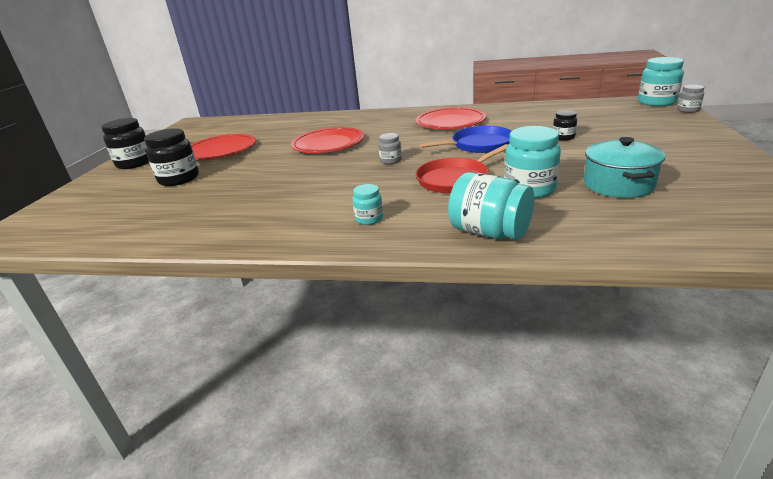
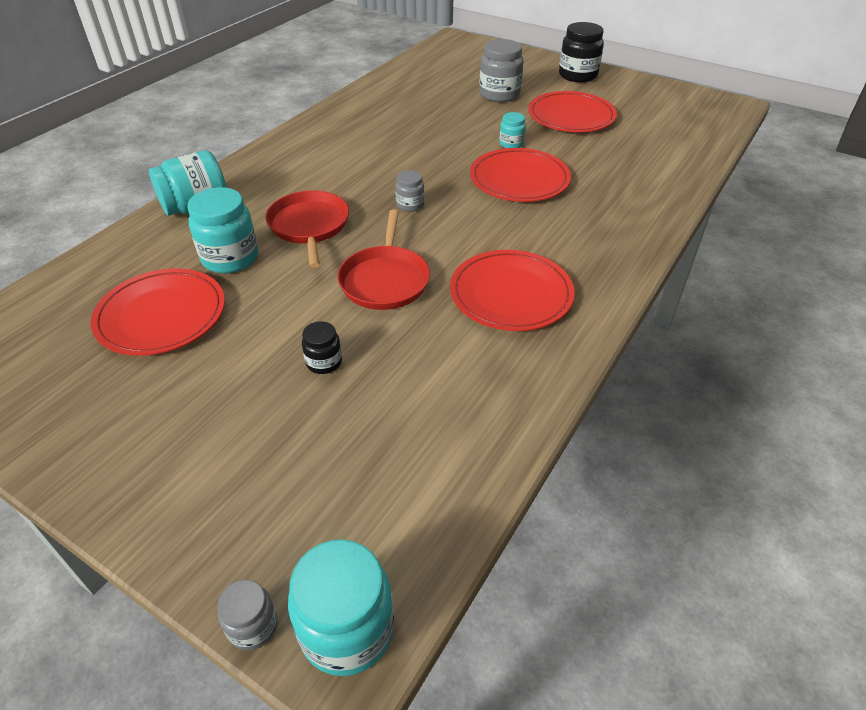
camera: 110 degrees right, 15 degrees up
black jar [144,128,199,186] -> grey jar [479,39,524,102]
turquoise jar [352,184,383,225] -> turquoise jar moved to [499,112,526,148]
blue pan [419,126,511,153] -> red pan [337,210,430,310]
turquoise pot [584,137,665,198] -> red plate [91,268,225,356]

